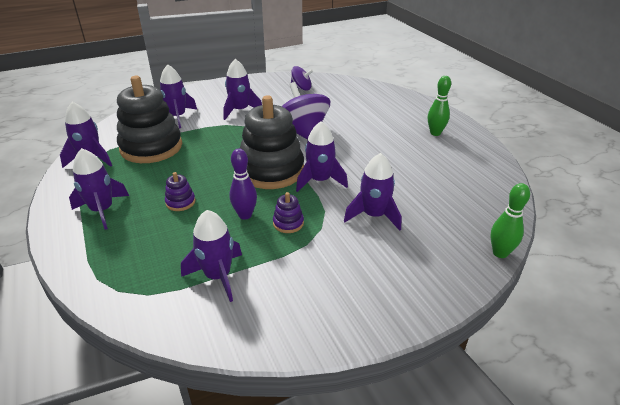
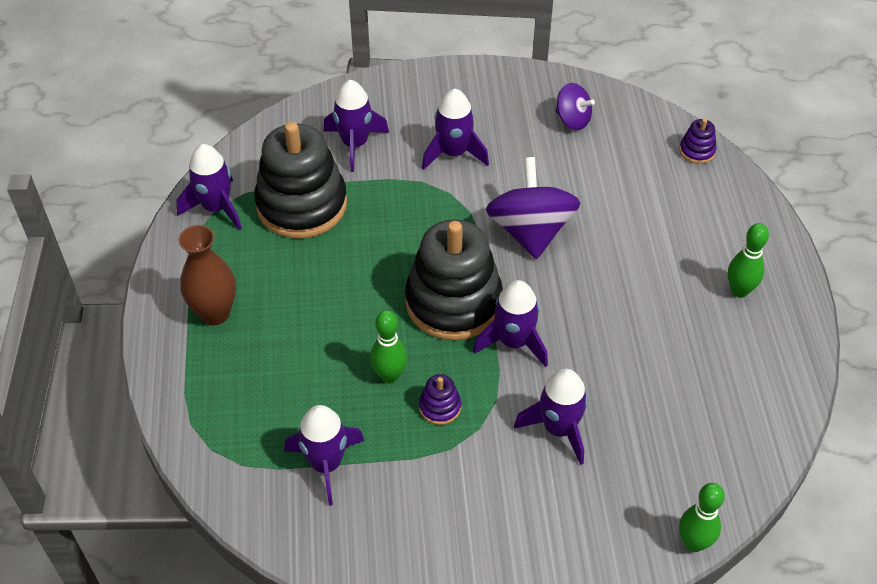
camera: 20 degrees right, 15 degrees up
purple rocket [69,148,129,230] -> brown vase [179,225,236,325]
purple stacking toy [165,172,195,211] -> purple stacking toy moved to [679,118,717,164]
purple bowling pin [230,149,257,220] -> green bowling pin [370,310,407,383]

